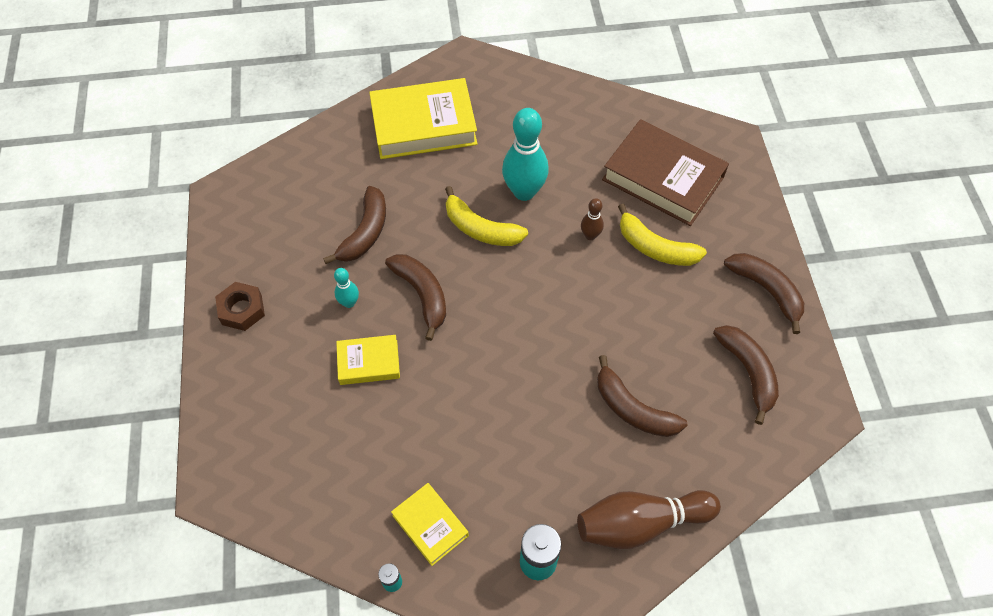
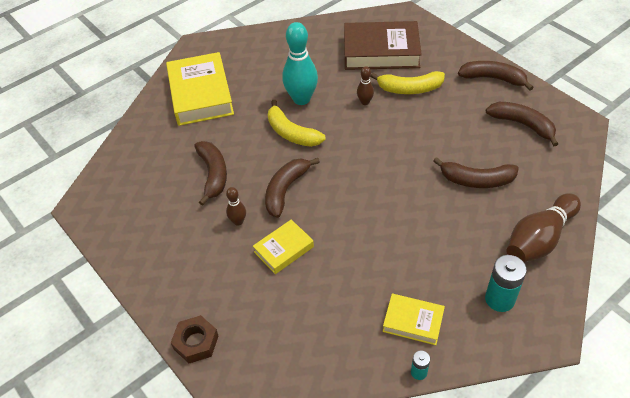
camera: 30 degrees left, 10 degrees down
brown nut [215,282,265,331] -> brown nut moved to [171,315,218,363]
turquoise bowling pin [334,268,359,308] -> brown bowling pin [226,187,246,226]
yellow book [369,78,477,159] -> yellow book turned 60 degrees counterclockwise [166,52,234,126]
brown banana [385,254,446,341] -> brown banana turned 90 degrees counterclockwise [265,158,320,218]
yellow banana [445,186,528,246] -> yellow banana turned 45 degrees clockwise [268,100,326,147]

